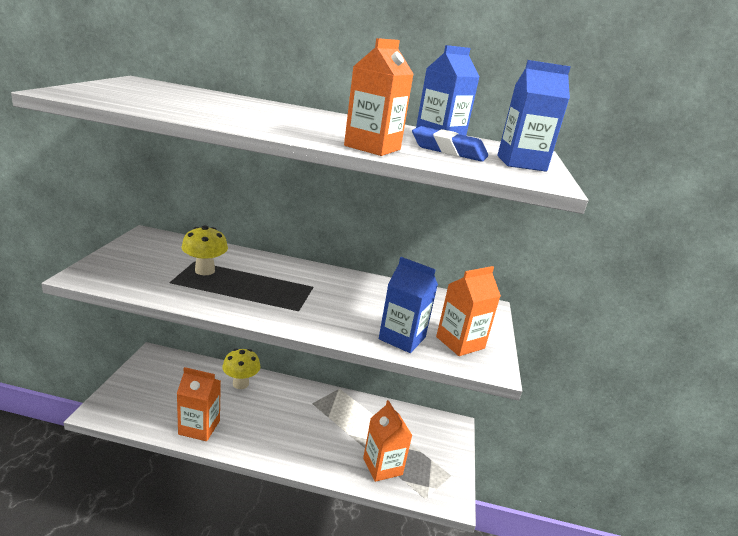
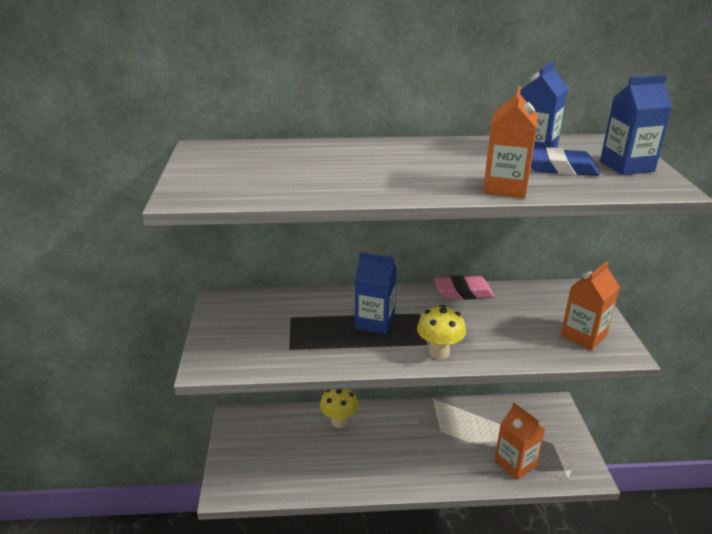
camera: 10 degrees left, 5 degrees up
orange carton [177,367,221,441] -> none
yellow mushroom [182,225,228,275] -> yellow mushroom moved to [417,305,466,359]
blue carton [379,257,438,353] -> blue carton moved to [355,252,397,334]
none -> pink eraser [434,275,495,300]

